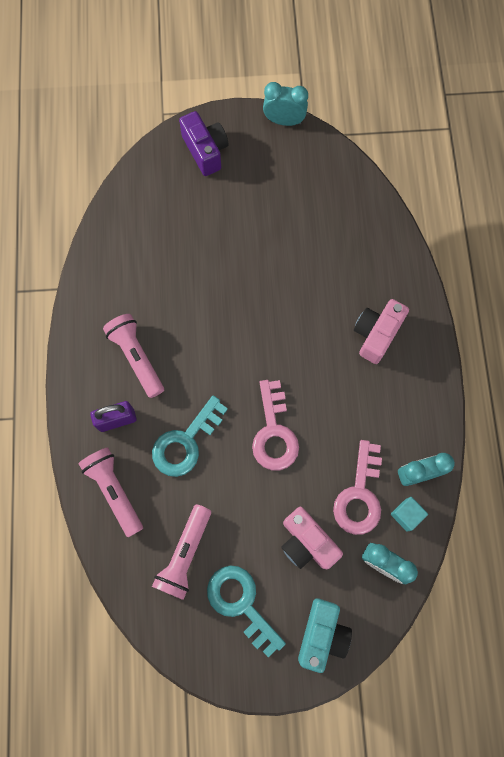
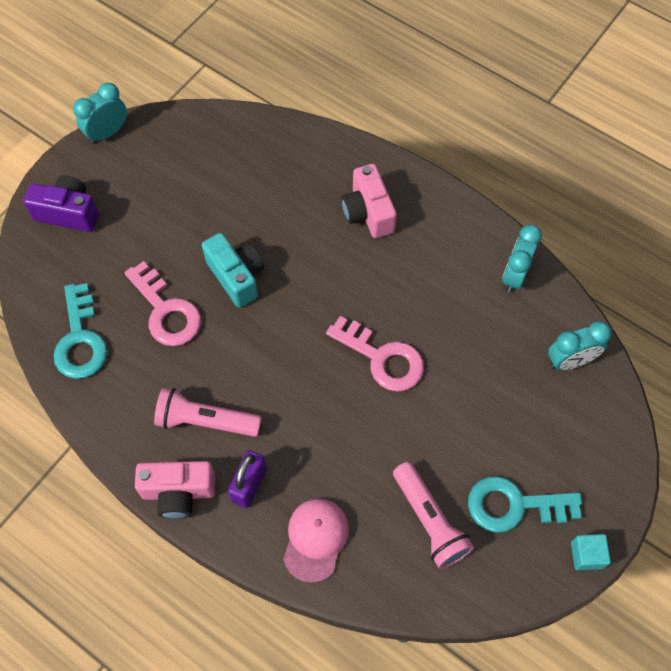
camera: 50 degrees left, 10 degrees down
pink flashlight [79,447,143,537] -> pink cap [283,498,349,583]
turquoise key [152,395,228,477] -> turquoise key moved to [53,283,107,379]
pink camera [281,507,343,569] -> pink camera moved to [135,461,216,519]
turquoise camera [298,598,352,673] -> turquoise camera moved to [202,233,264,308]
pink key [333,440,382,535] -> pink key moved to [124,261,201,346]
turquoise cube [391,497,428,531] -> turquoise cube moved to [571,534,611,570]

